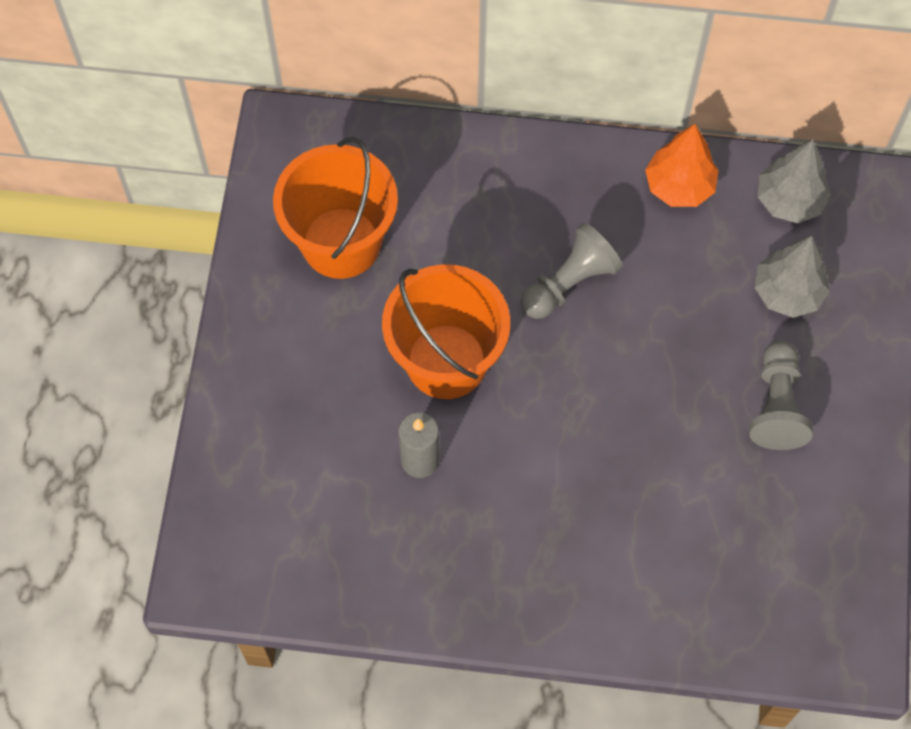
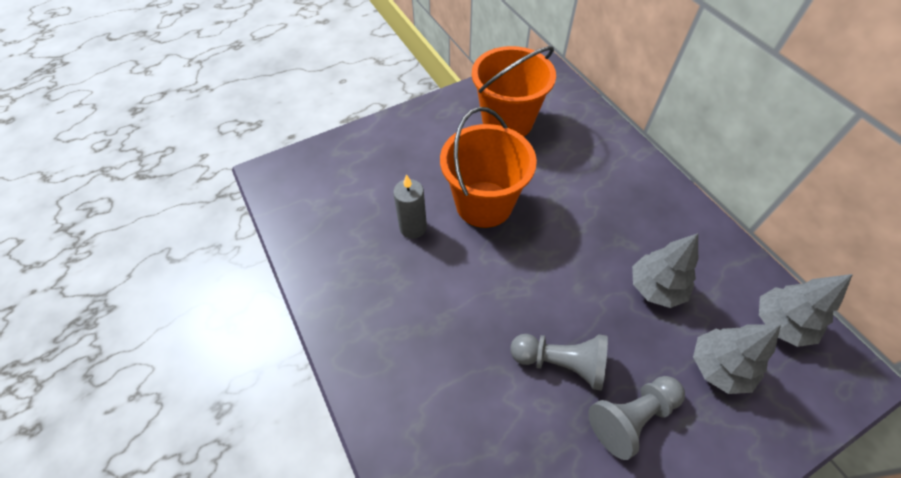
camera: 55 degrees right, 10 degrees down
grey pawn [521,223,623,319] -> grey pawn moved to [511,334,608,391]
orange tree [645,124,718,207] -> none
none -> grey tree [632,233,698,308]

